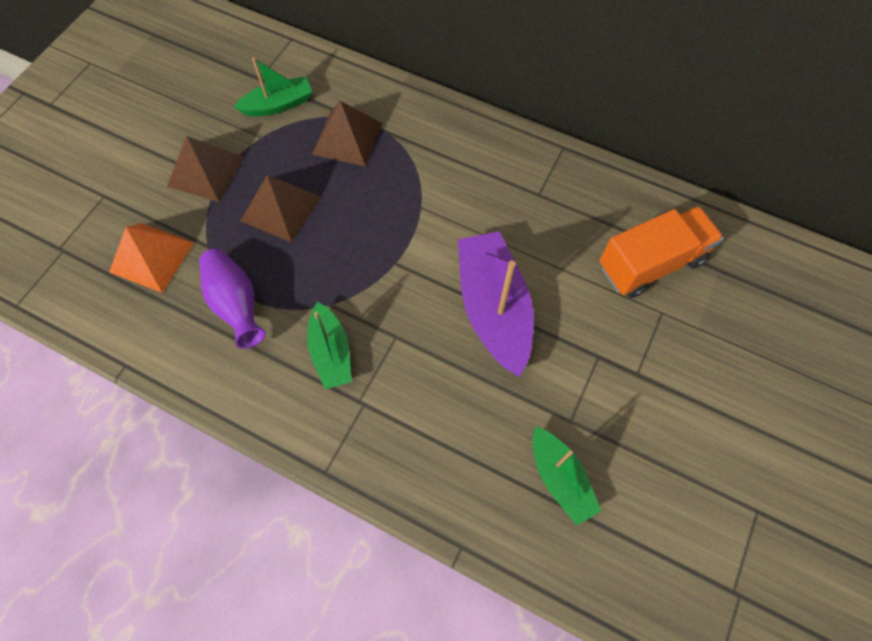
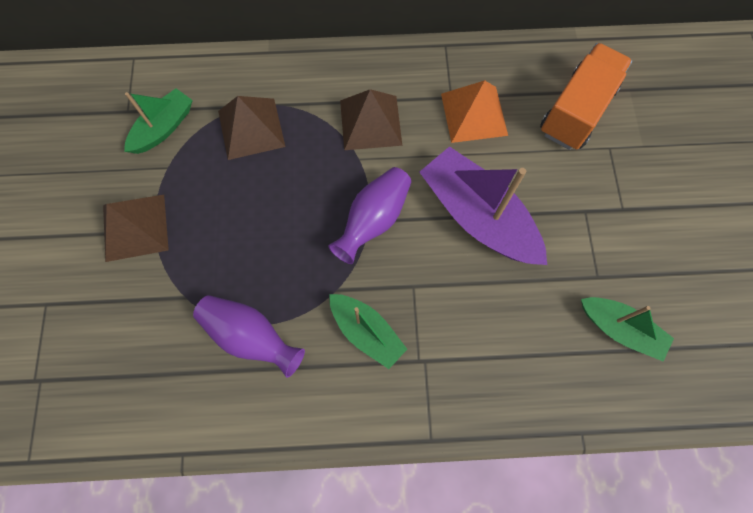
camera: 30 degrees left, 5 degrees up
orange pyramid [109,223,194,293] -> orange pyramid moved to [441,80,508,143]
brown pyramid [240,175,321,243] -> brown pyramid moved to [340,89,402,150]
none -> purple vase [329,167,411,264]

